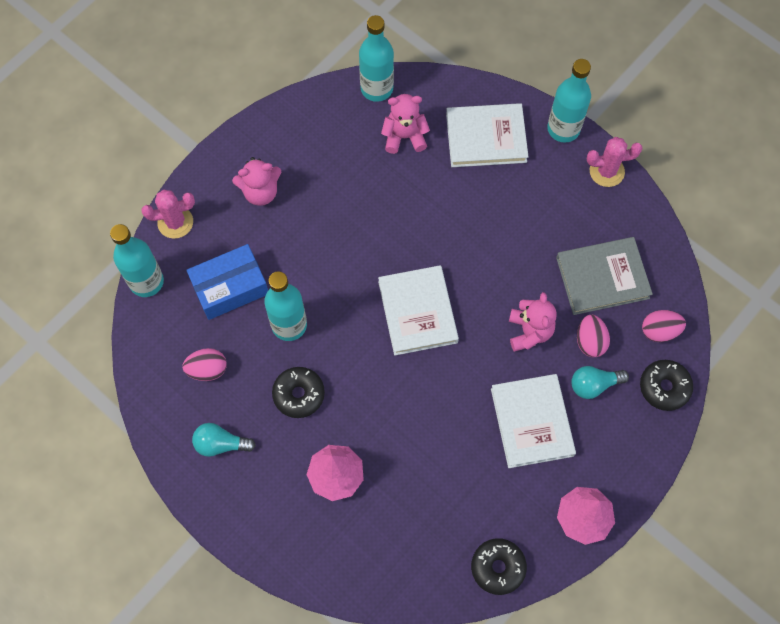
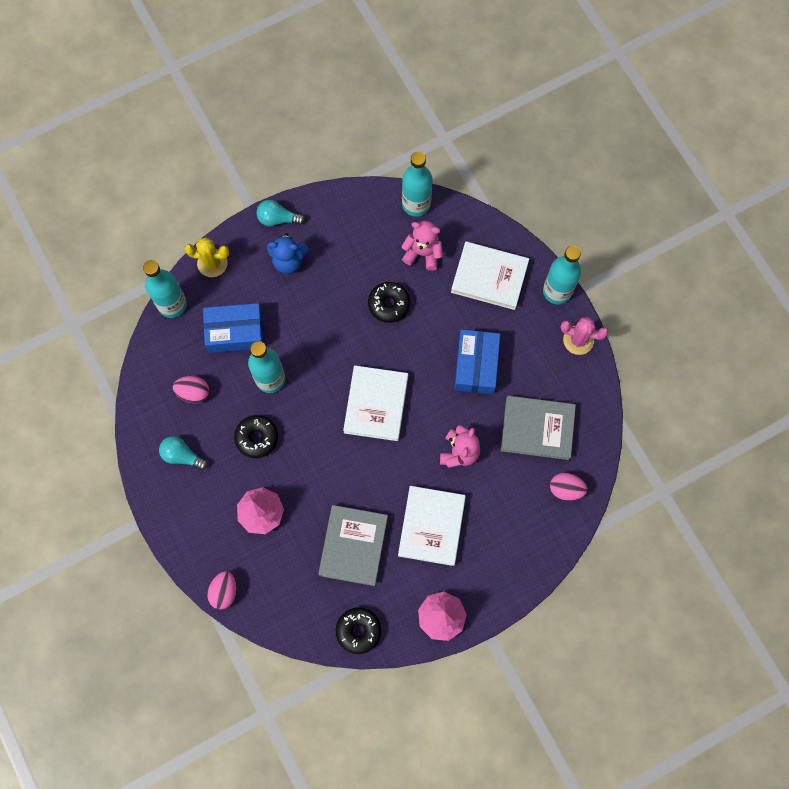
camera: 20 degrees right, 5 degrees up
pink cactus [141,190,195,239] -> yellow cactus [185,237,229,277]
pink teddy bear [232,157,281,206] -> blue teddy bear [267,233,309,274]
turquoise light bulb [571,366,629,399] -> turquoise light bulb moved to [257,200,305,226]
pink egg [577,315,610,357] -> pink egg moved to [207,571,237,610]
black donut [640,360,693,411] -> black donut moved to [368,282,410,323]
none -> grey book [318,505,388,586]
none -> blue box [454,330,500,394]

